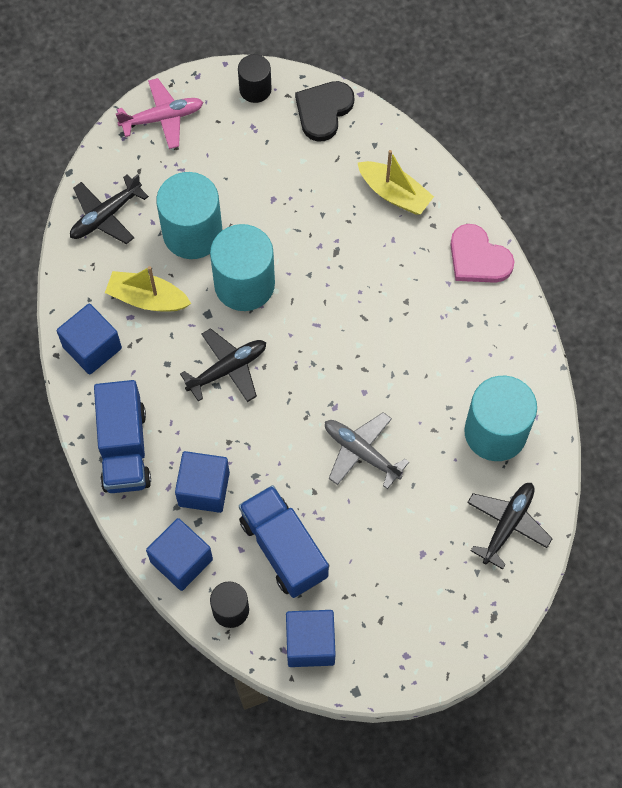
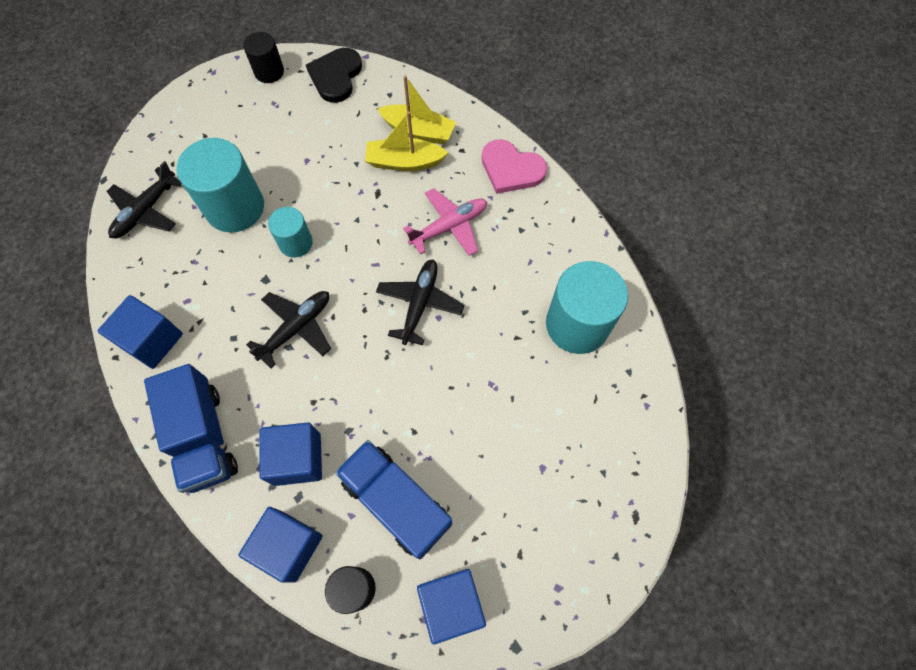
camera: 15 degrees left, 0 degrees up
yellow boat [105,266,191,311] -> yellow boat moved to [365,111,448,171]
pink plane [116,78,203,149] -> pink plane moved to [403,188,487,256]
turquoise cylinder [210,224,275,311] -> turquoise cylinder [268,207,313,258], size x0.56
grey plane [325,412,409,489] -> none
black plane [467,483,553,569] -> black plane moved to [376,259,465,345]

